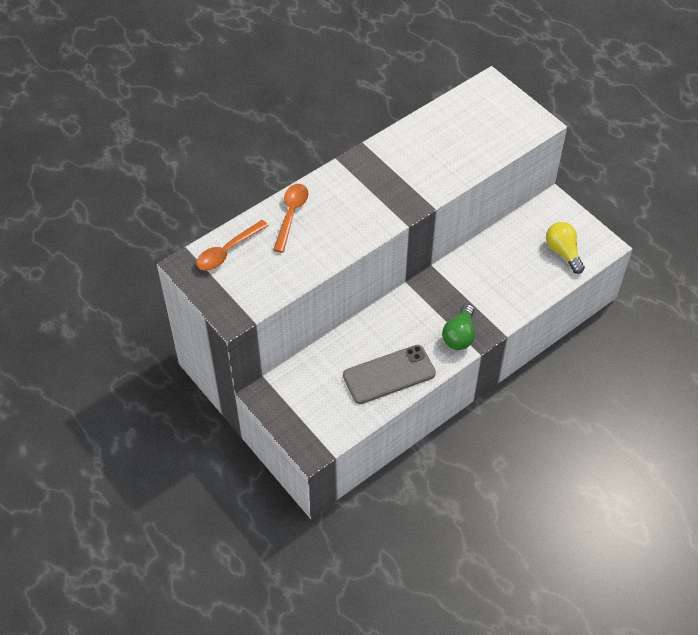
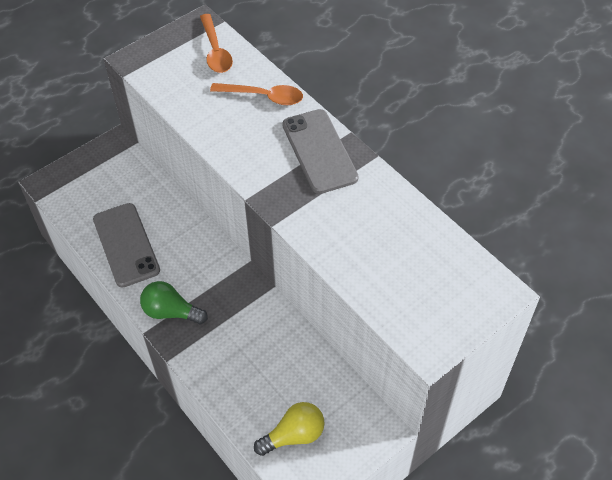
camera: 90 degrees right, 0 degrees up
orange spoon [196,220,269,271] -> orange spoon turned 150 degrees counterclockwise [200,14,233,73]
none -> grey phone [282,109,359,194]

